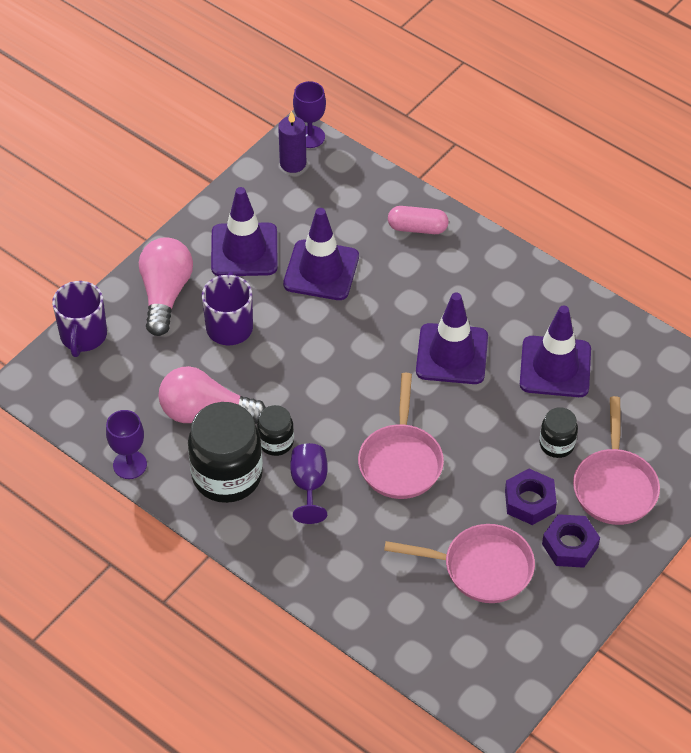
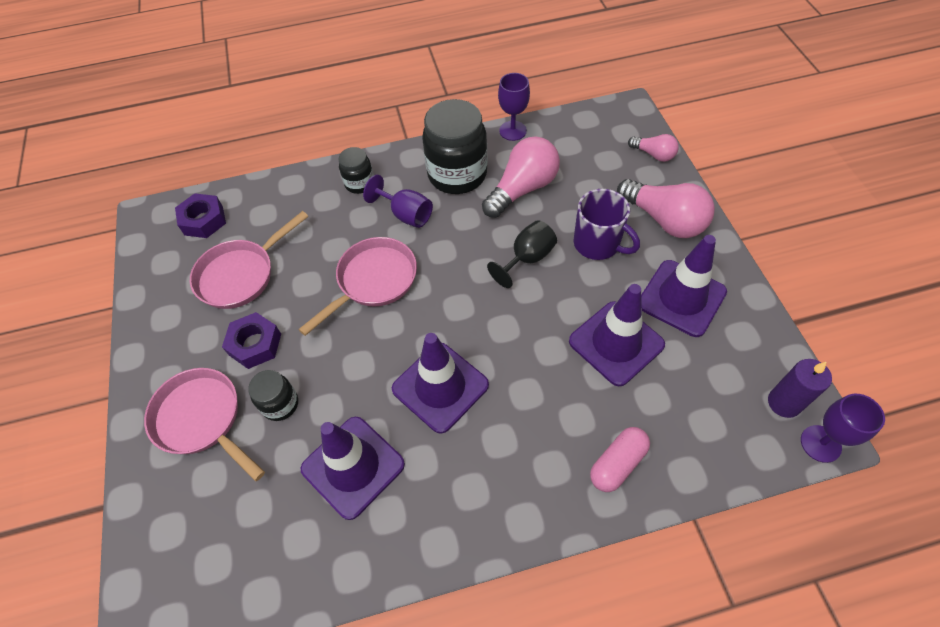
camera: 130 degrees right, 5 degrees up
purple mug [52,281,107,357] -> pink light bulb [628,134,679,162]
black jar [257,405,294,456] -> black jar moved to [339,147,374,194]
pink pan [358,373,444,499] -> pink pan turned 90 degrees clockwise [298,237,417,336]
purple nut [542,514,600,568] -> purple nut moved to [175,193,226,238]
none -> black goblet [487,220,557,288]

